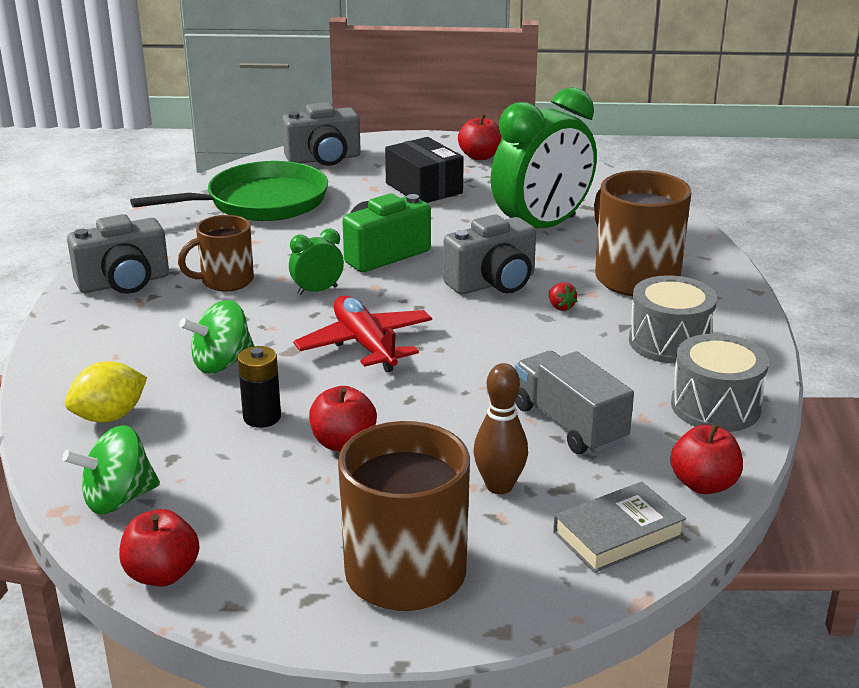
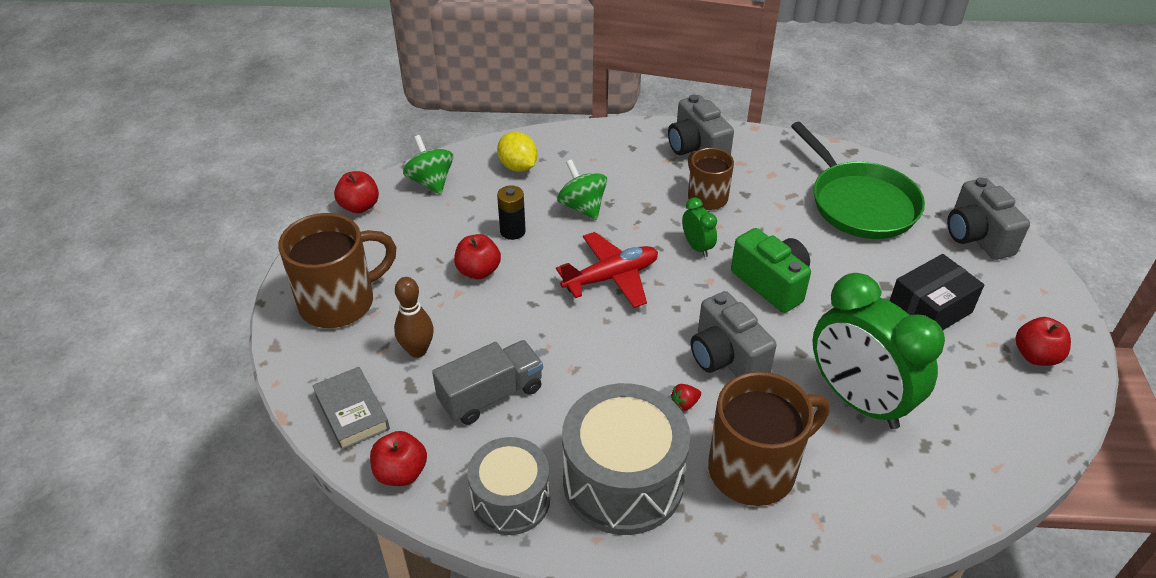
camera: 90 degrees right, 15 degrees up
grey drum [629,275,717,364] -> grey drum [562,383,690,535], size x1.56

